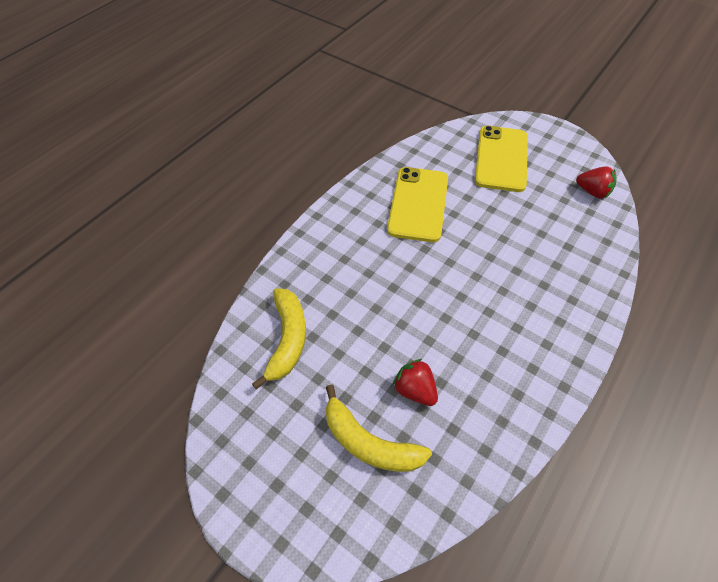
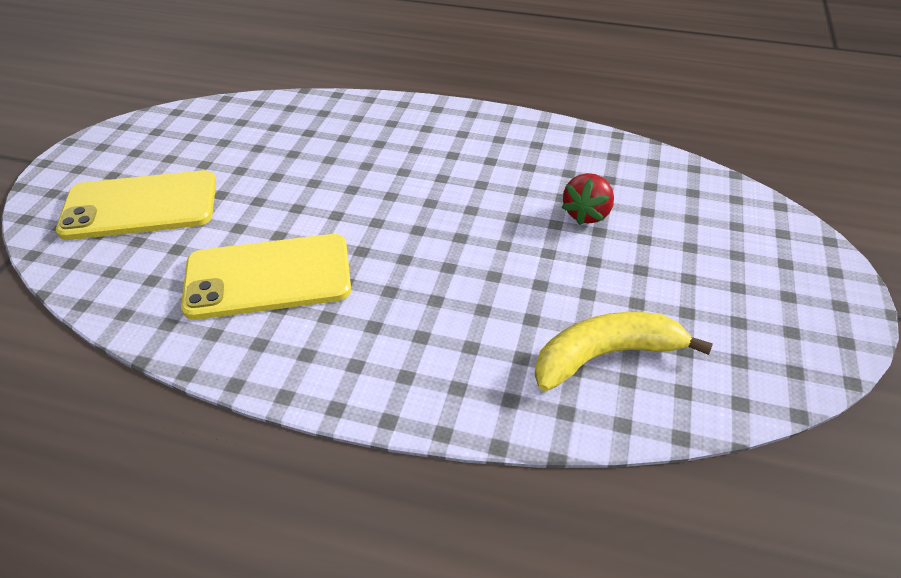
camera: 110 degrees left, 10 degrees down
yellow banana [325,384,432,472] -> none
red strawberry [576,166,616,199] -> none

